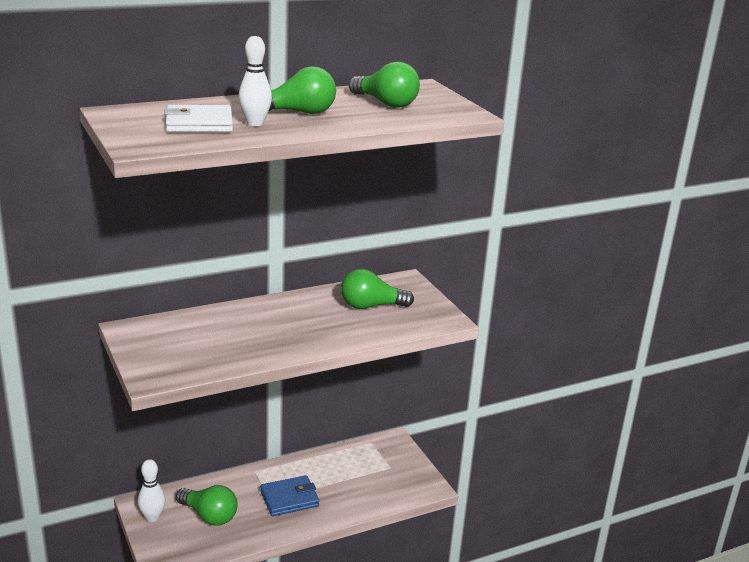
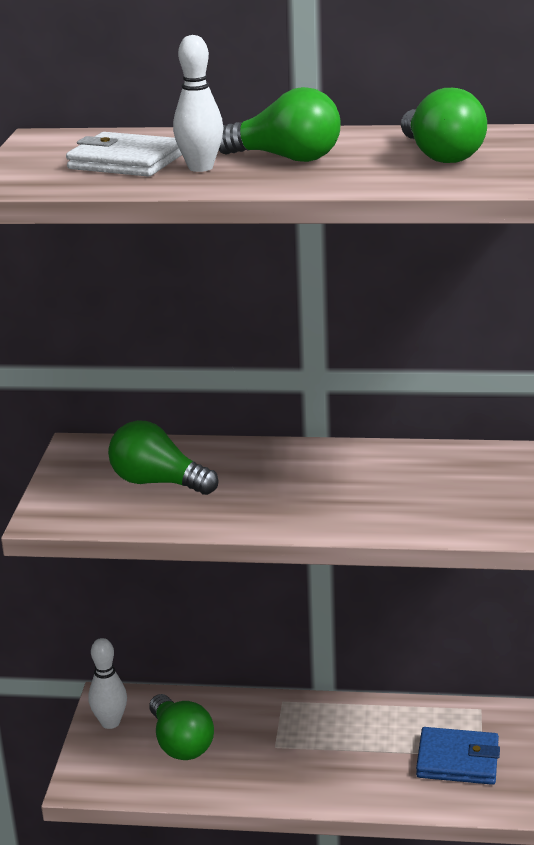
camera: 35 degrees right, 0 degrees up
blue wallet [260,475,319,516] -> blue wallet moved to [416,727,500,785]
green light bulb [341,269,414,309] -> green light bulb moved to [108,420,219,495]

